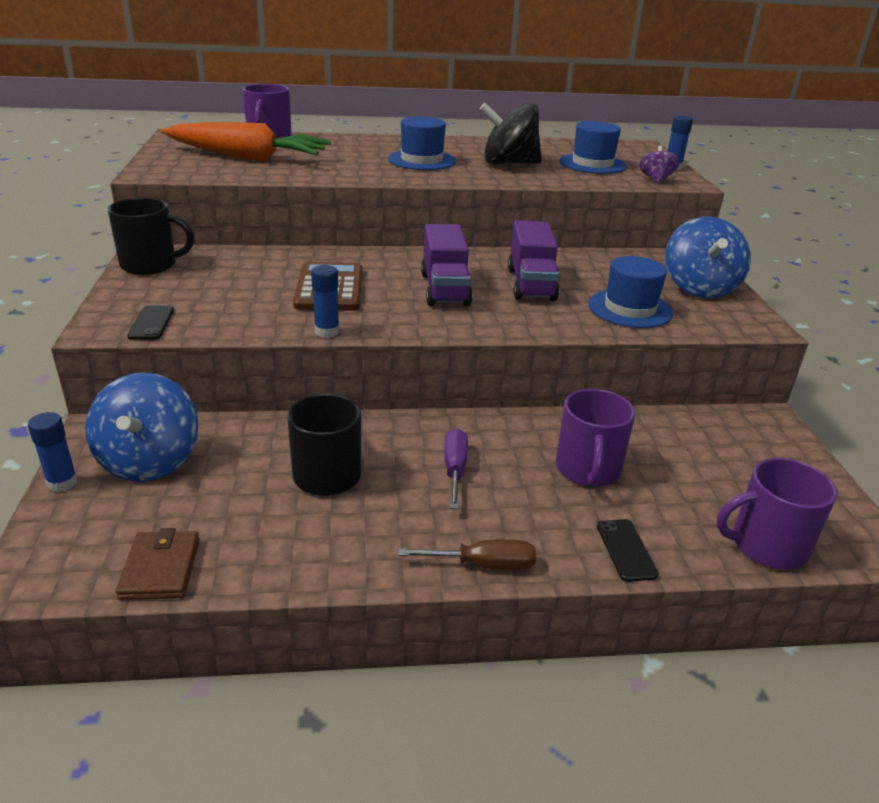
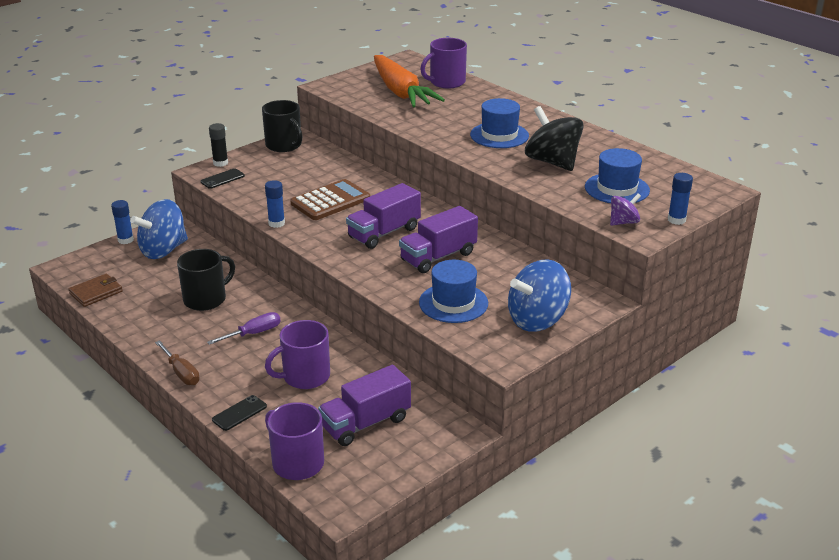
camera: 55 degrees right, 0 degrees up
none -> black glue stick [209,123,228,167]
none -> purple truck [318,365,411,446]

